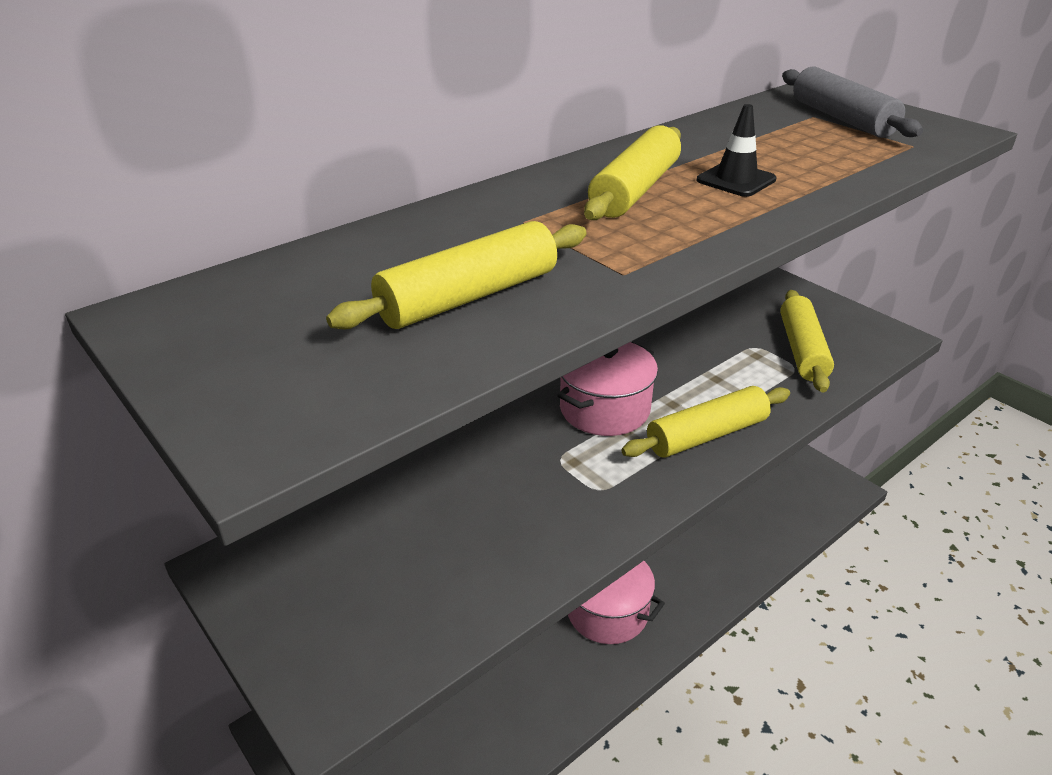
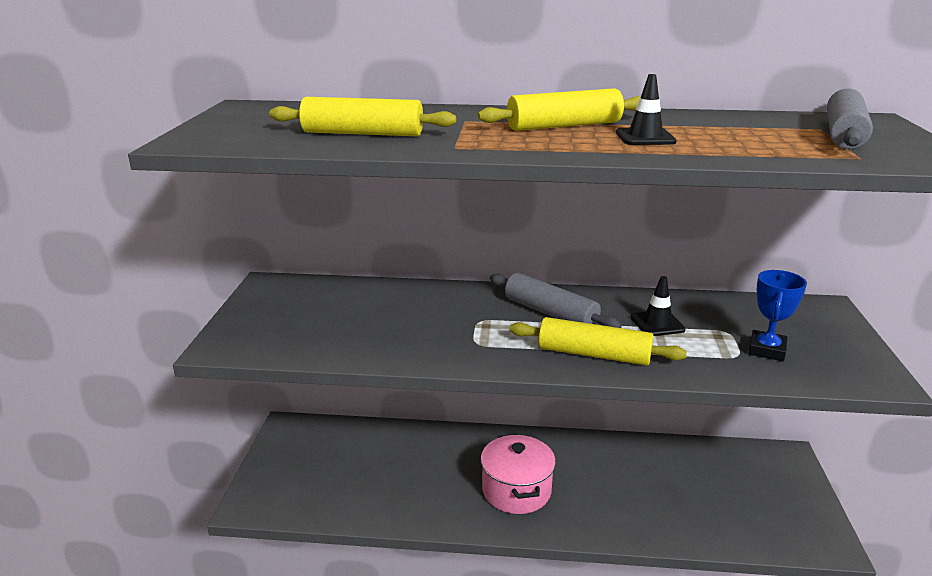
camera: 45 degrees right, 10 degrees down
pink pot [557,342,658,436] -> grey rolling pin [490,273,622,328]
yellow rolling pin [780,290,834,392] -> blue trophy [748,270,807,361]
none -> black traffic cone [631,276,686,336]

